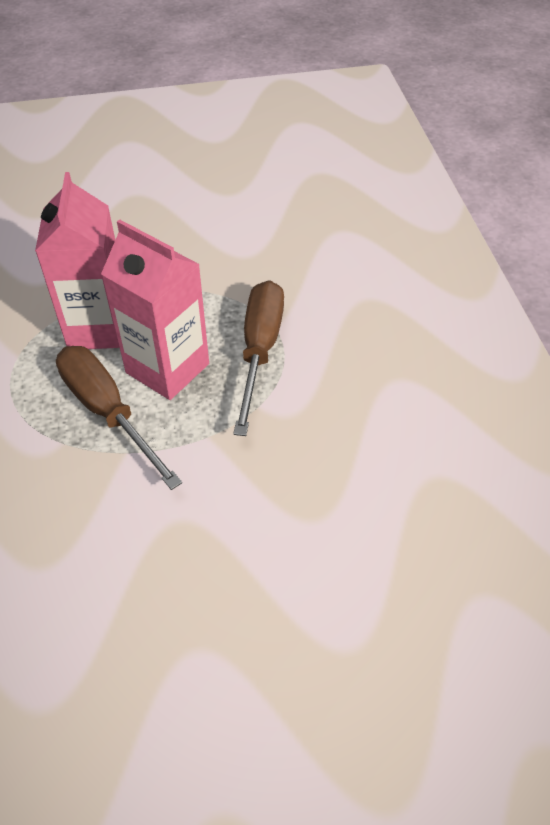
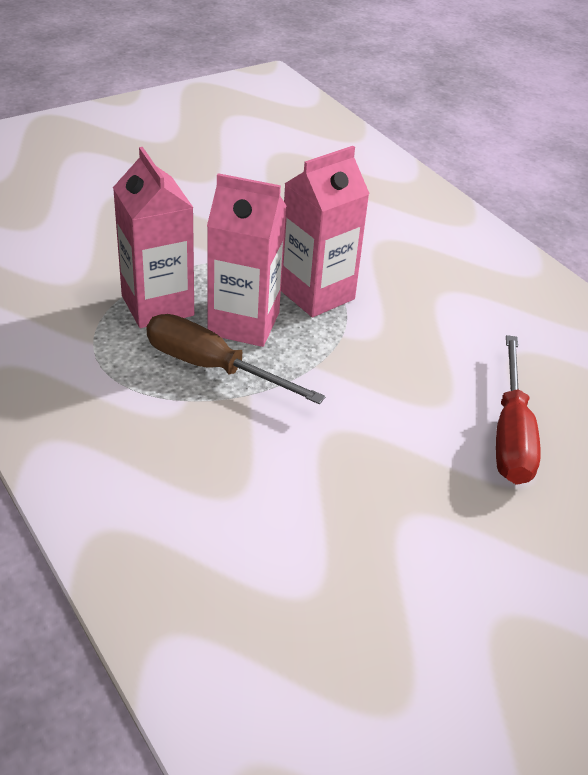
camera: 25 degrees left, 10 degrees down
brown screwdriver [233,280,284,436] -> pink carton [281,146,369,317]
none -> red screwdriver [496,335,541,485]

